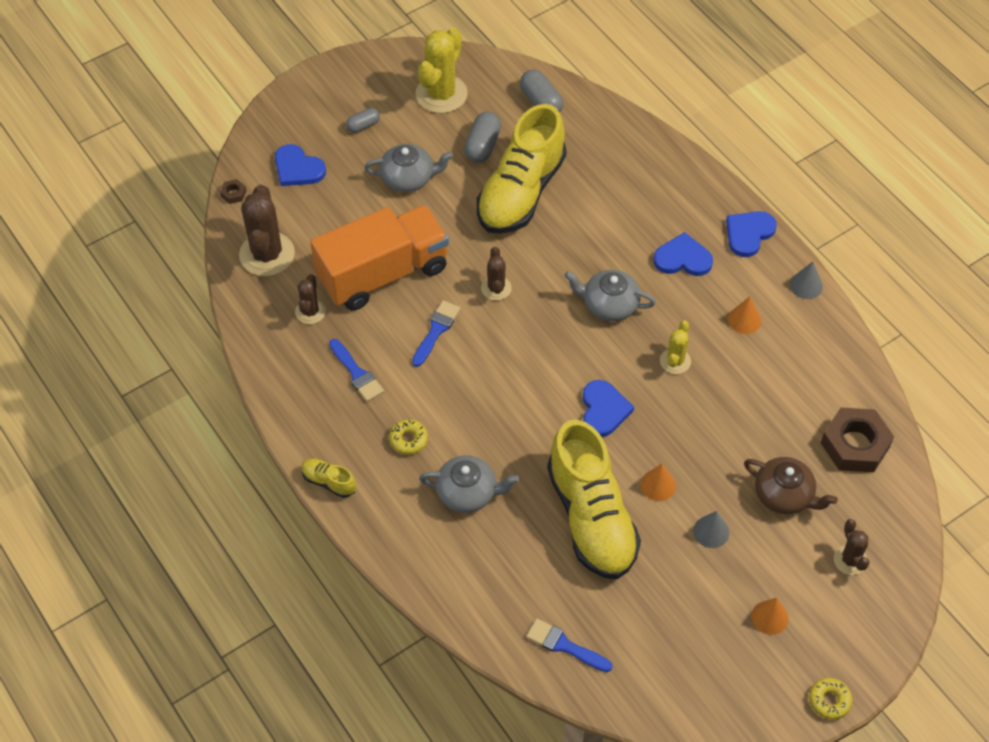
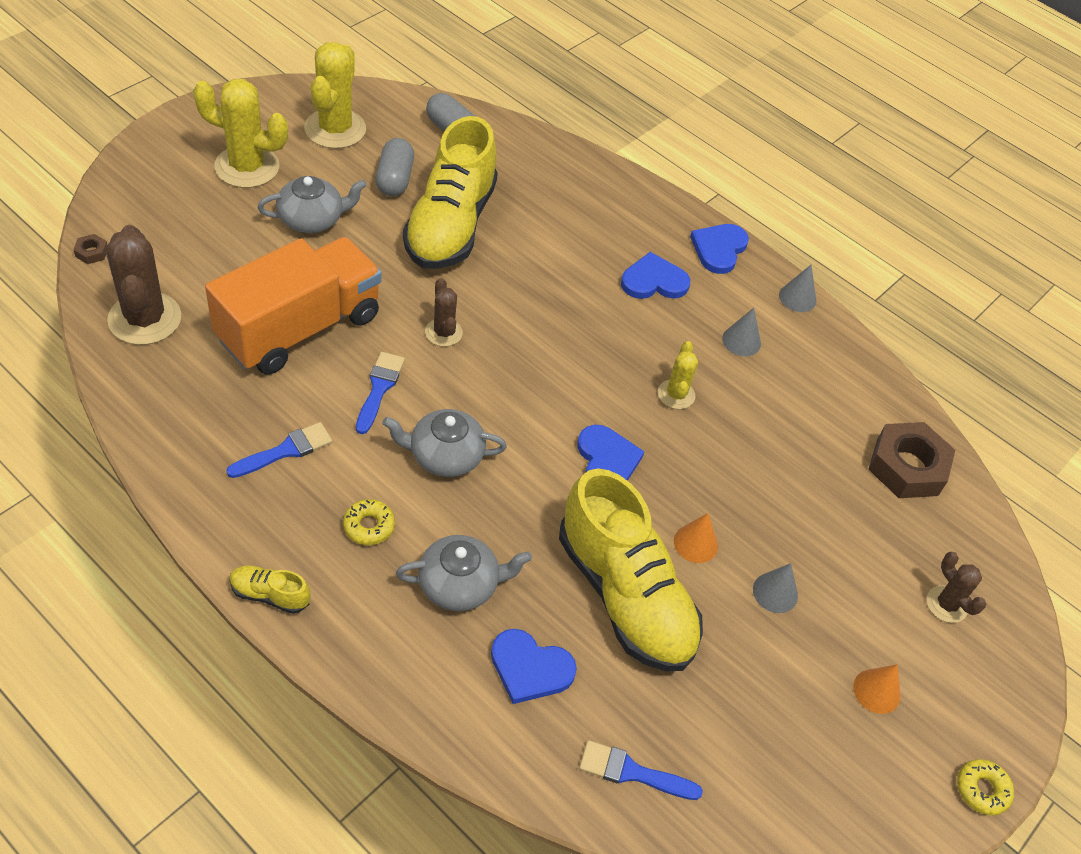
camera: 20 degrees left, 5 degrees down
blue heart [275,144,326,186] -> blue heart moved to [491,629,577,704]
brown cactus [295,274,326,324] -> none
blue brush [329,339,384,402] -> blue brush turned 75 degrees counterclockwise [226,422,332,478]
grey capsule [346,108,380,133] -> yellow cactus [193,79,288,188]
grey teapot [565,270,656,321] -> grey teapot moved to [382,409,507,477]
orange cone [728,296,761,334] -> grey cone [722,308,761,356]
brown teapot [744,457,838,514] -> none

